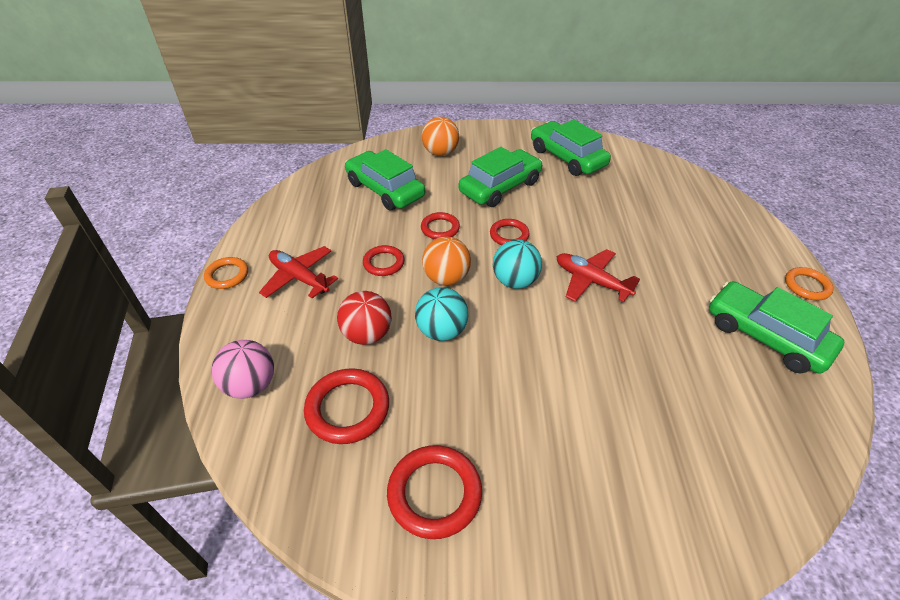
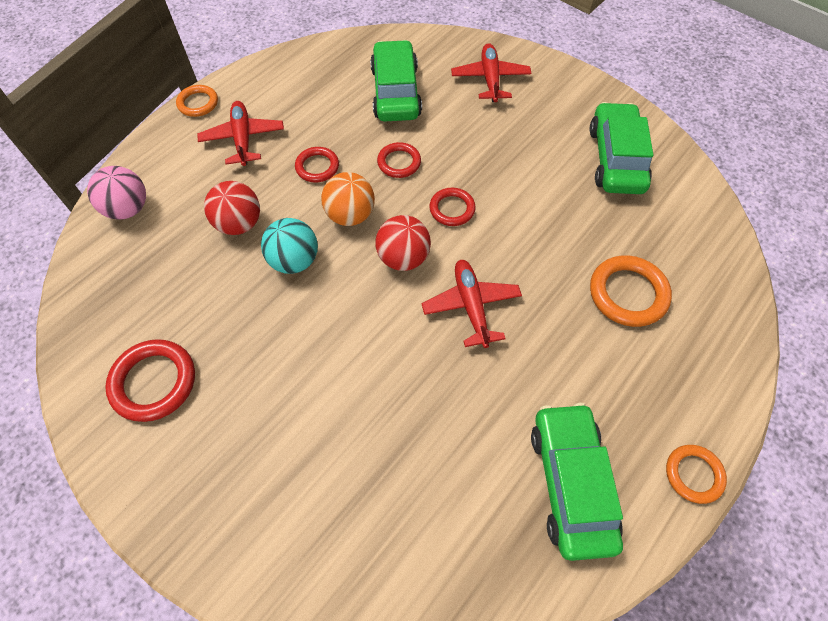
camera: 40 degrees right, 15 degrees up
red ring [304,368,389,444] -> none
orange ball [422,117,459,156] -> red plane [451,43,532,102]
green car [459,147,543,207] -> none
turquoise ball [493,239,542,289] -> red ball [375,215,431,271]
none -> orange ring [590,255,672,327]

